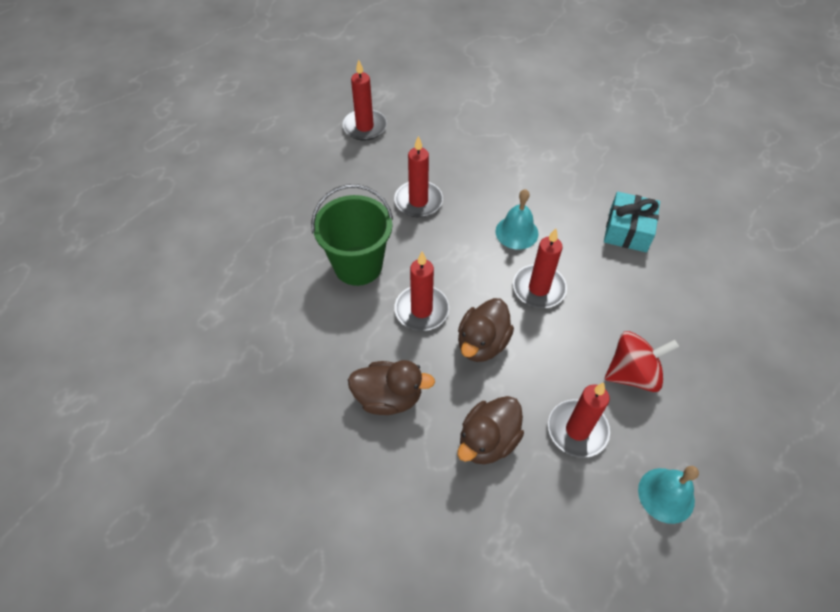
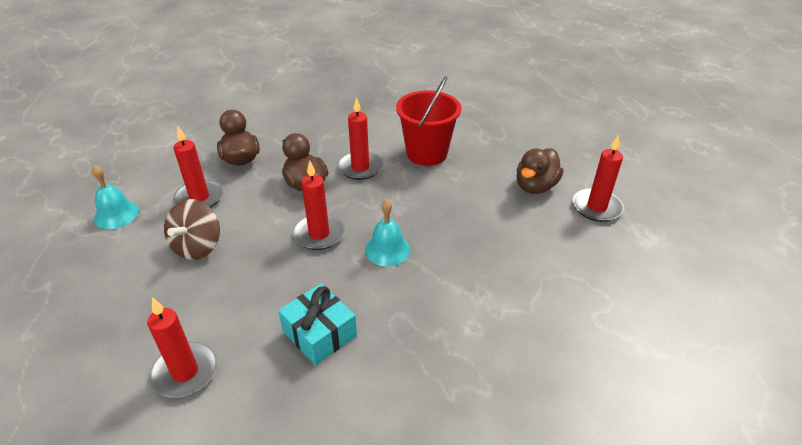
camera: 120 degrees right, 15 degrees down
green bucket [311,184,393,286] -> red bucket [396,76,461,166]
brown duck [348,360,435,415] -> brown duck moved to [517,148,563,194]
red candle [394,136,443,217] -> red candle moved to [147,297,217,398]
red spinning top [605,331,679,392] -> brown spinning top [164,199,220,260]

